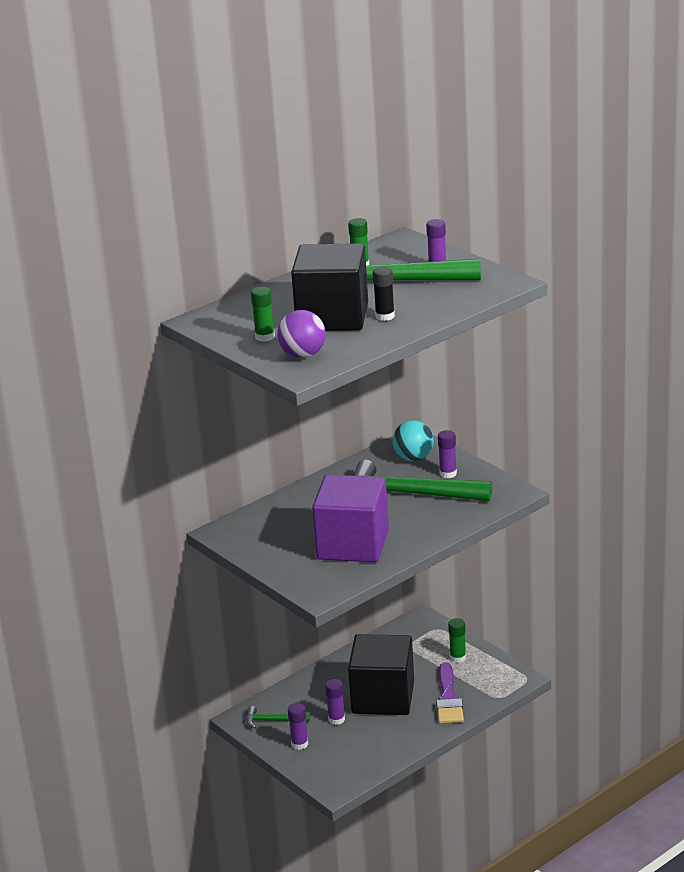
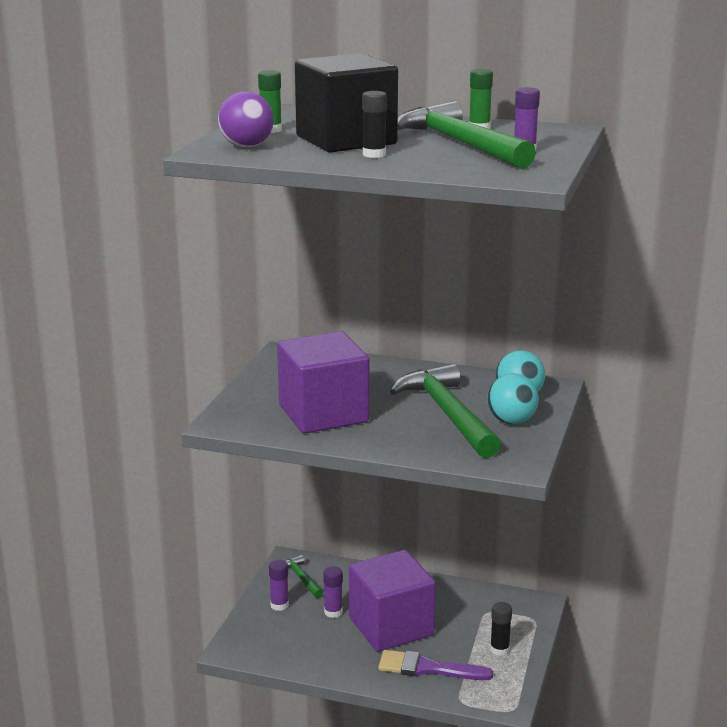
camera: 55 degrees right, 5 degrees down
black cube [348,634,414,715] -> purple cube [349,550,436,652]
purple brush [436,662,464,724] -> purple brush turned 45 degrees clockwise [378,650,493,680]
purple glue stick [438,430,457,478] -> turquoise ball [487,373,539,424]
green glue stick [448,618,466,663] -> black glue stick [490,602,512,656]

